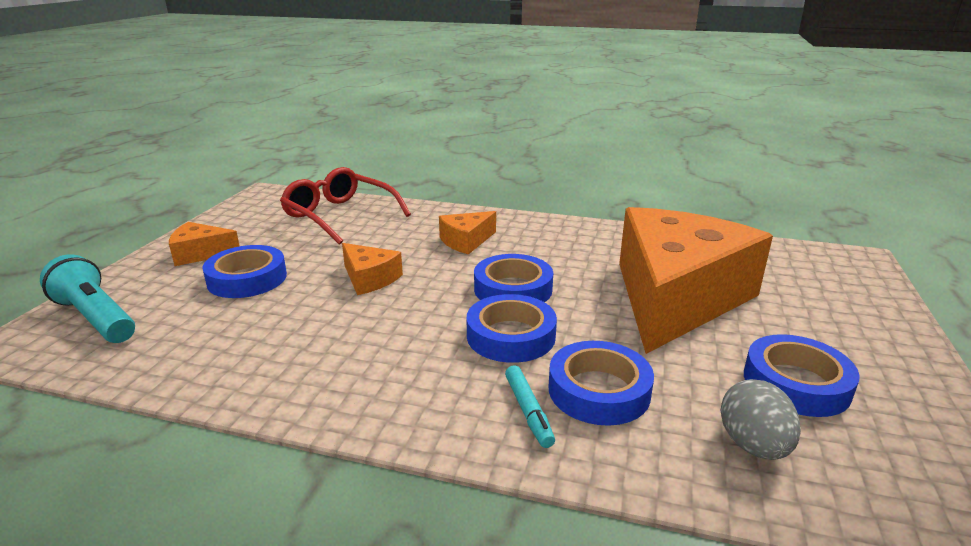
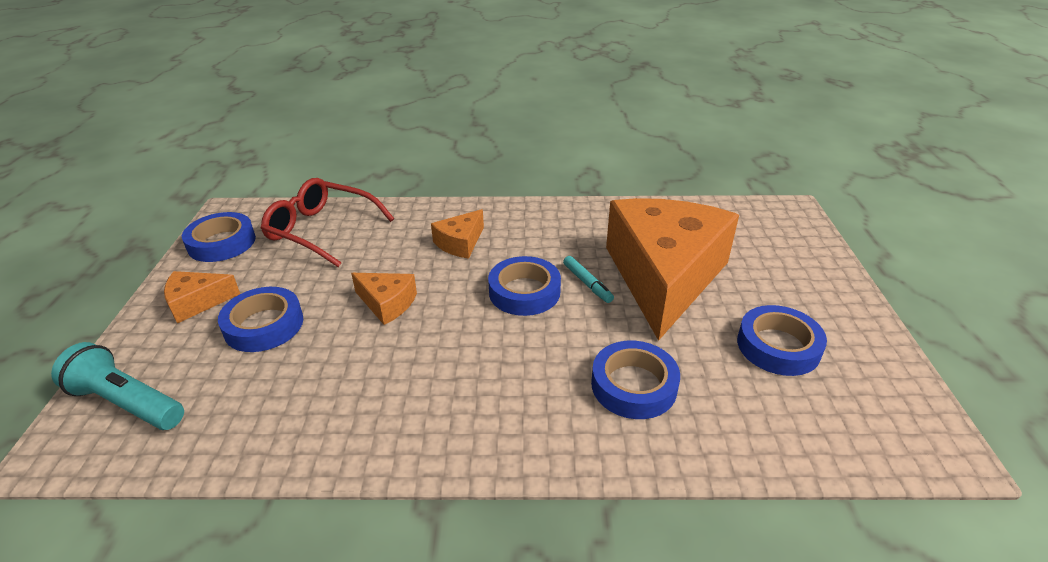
camera: 15 degrees left, 10 degrees up
blue tape [467,294,557,363] -> blue tape moved to [182,212,256,262]
turquoise marker [505,365,555,448] -> turquoise marker moved to [563,256,614,303]
grey egg [720,379,801,460] -> none

